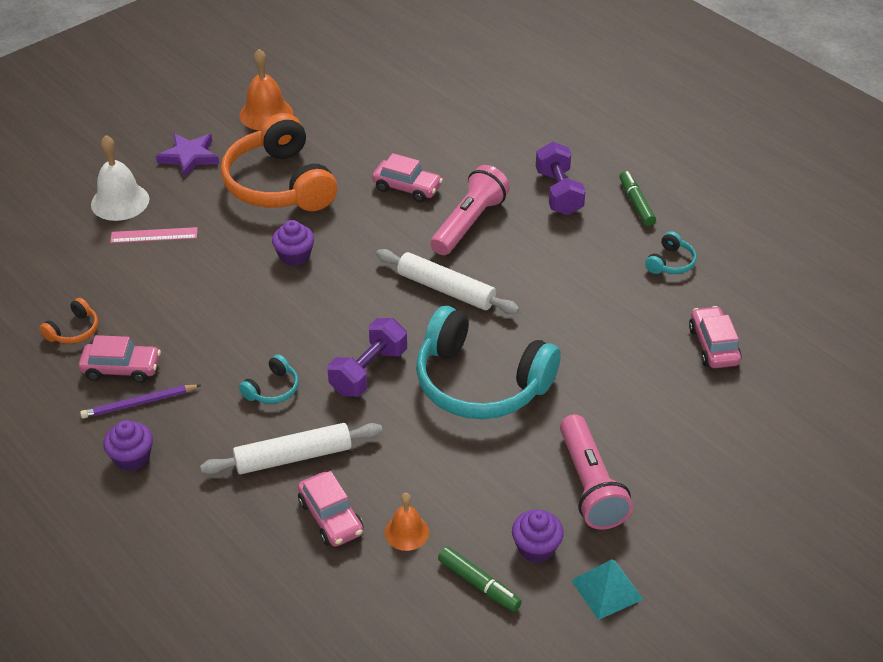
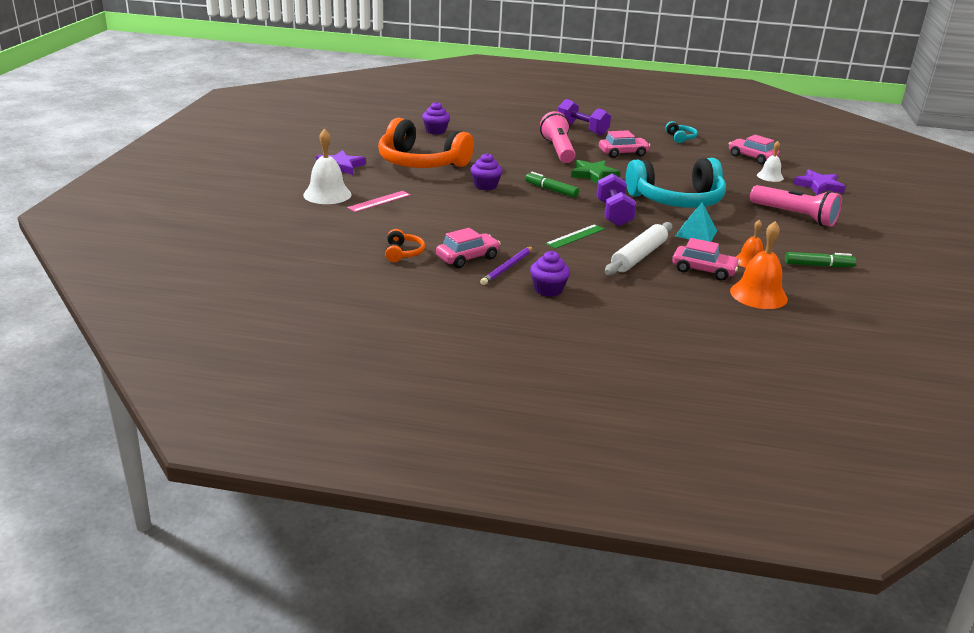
camera: 40 degrees left, 15 degrees down
orange bell [239,49,293,130] -> orange bell moved to [730,221,788,309]
turquoise headphones [239,354,299,404] -> green ruler [545,224,605,249]
pink car [372,153,443,202] -> pink car moved to [599,130,650,158]
white rolling pin [376,249,520,314] -> green star [571,160,620,184]
purple cupcake [512,510,564,563] -> purple cupcake moved to [422,102,450,135]
turquoise pyramid [571,559,644,620] -> turquoise pyramid moved to [676,203,717,242]
green marker [619,171,656,226] -> green marker moved to [525,172,579,198]
none -> white bell [757,141,784,182]
none -> purple star [793,169,846,195]

